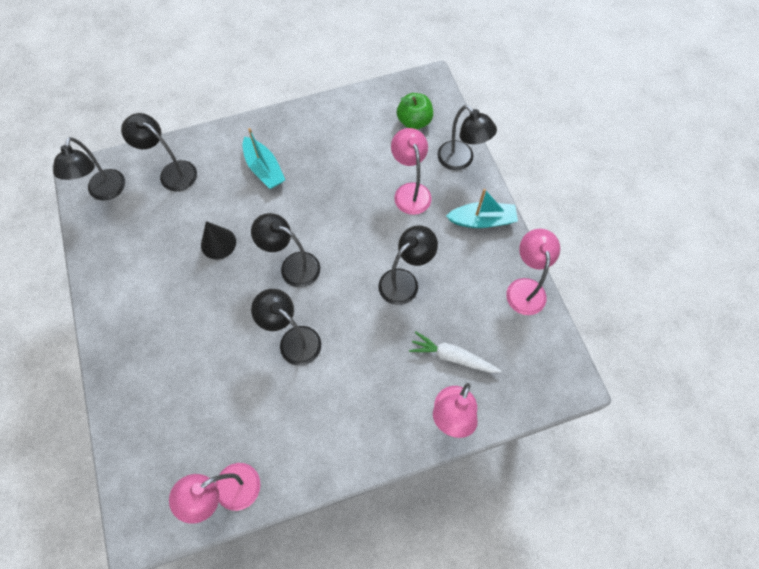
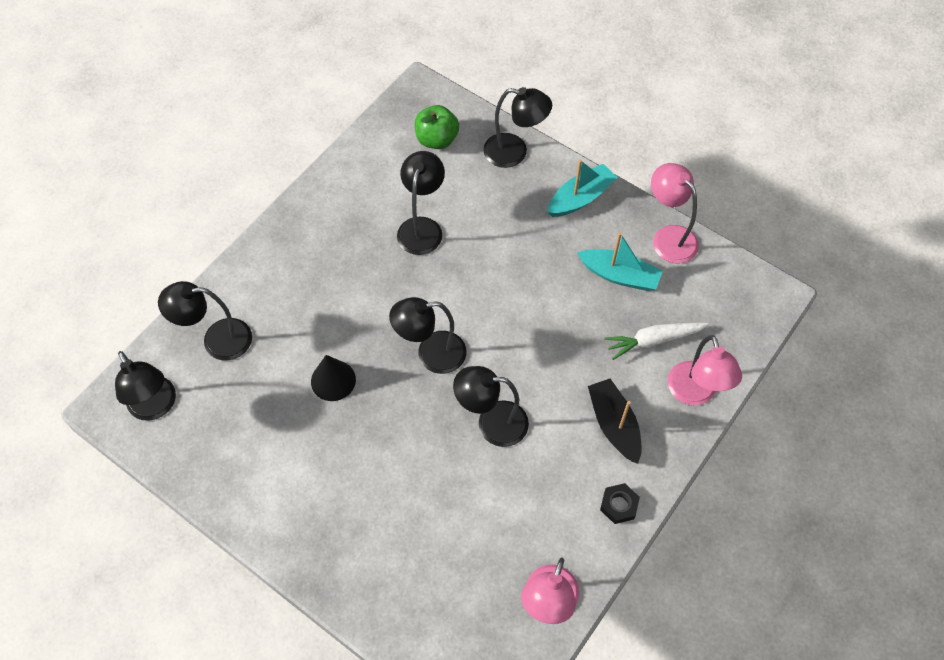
camera: 35 degrees left, 5 degrees down
turquoise boat [243,128,285,189] -> turquoise boat moved to [577,232,663,291]
black lamp [378,225,438,305] -> black lamp moved to [397,151,445,255]
pink lamp [391,128,432,215] -> none
none -> black boat [588,378,642,464]
none -> black nut [600,483,640,524]

